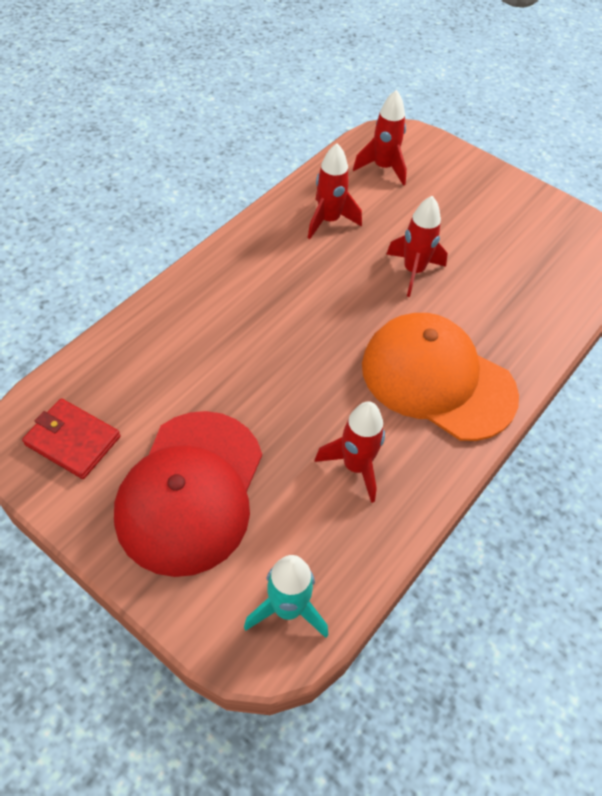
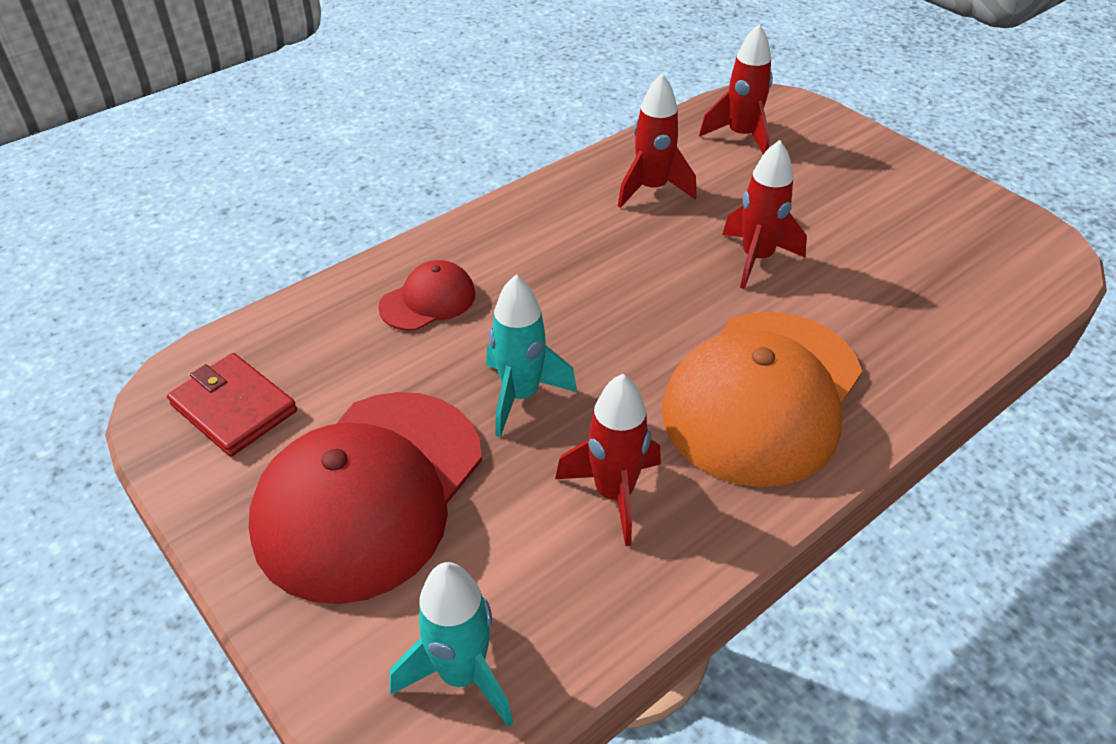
camera: 15 degrees right, 10 degrees down
orange cap [362,313,519,441] -> orange cap turned 105 degrees counterclockwise [662,312,862,487]
none -> red cap [378,260,476,331]
none -> turquoise rocket [486,275,577,437]

